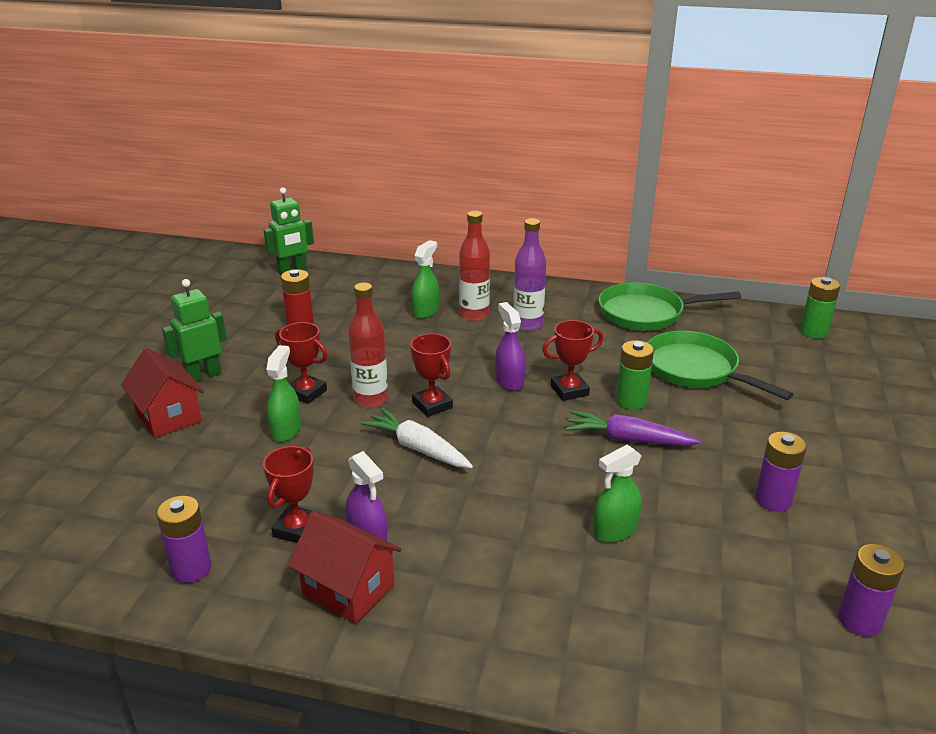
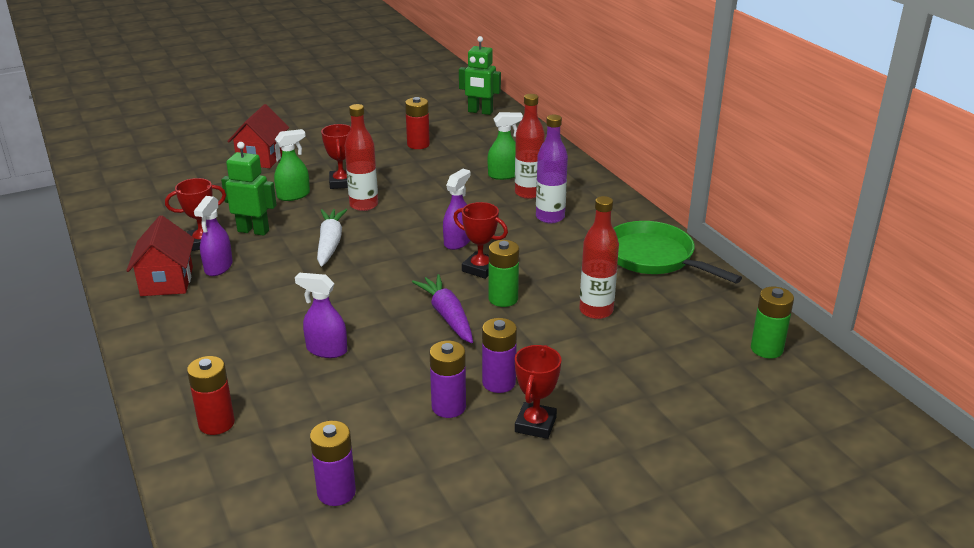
camera: 50 degrees right, 0 degrees up
purple battery [156,496,211,583] -> purple battery moved to [482,318,517,393]
green robot [162,279,227,382] -> green robot moved to [221,142,277,236]
red trophy [411,333,453,417] -> red trophy moved to [515,345,562,439]
green spray bottle [593,445,642,542] -> purple spray bottle [295,273,347,358]
green pan [647,331,793,400] -> red bottle [579,196,619,319]
none -> red battery [187,356,235,435]

